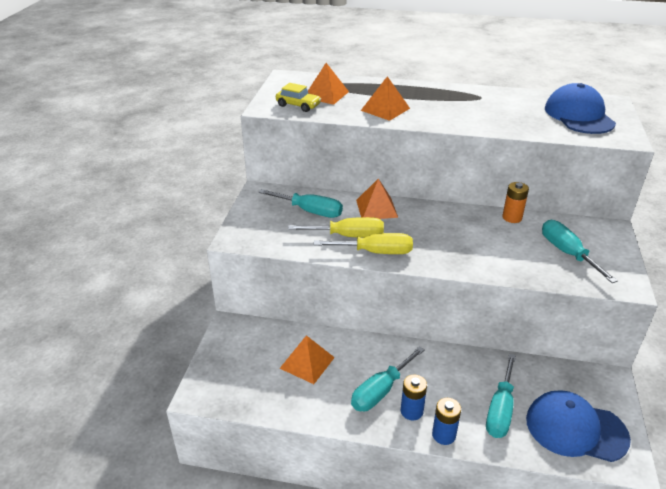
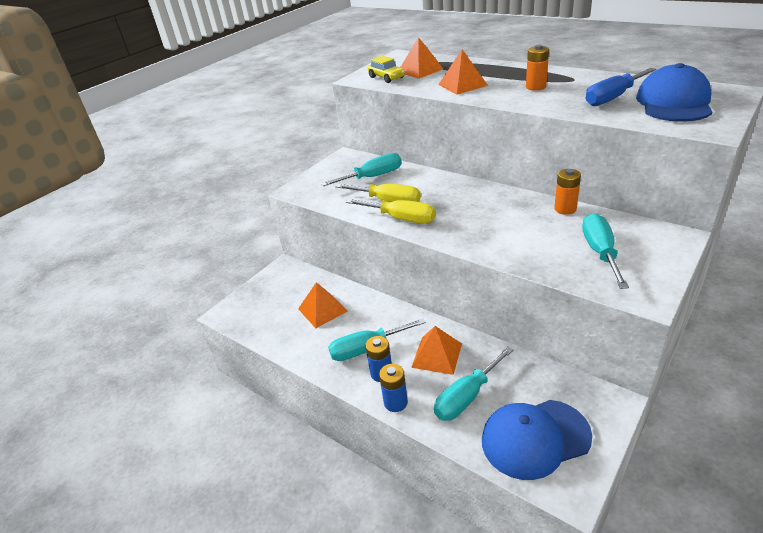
camera: 30 degrees right, 0 degrees up
turquoise screwdriver [259,189,343,218] -> turquoise screwdriver turned 75 degrees counterclockwise [321,153,402,186]
orange pyramid [356,178,398,219] -> orange pyramid moved to [411,326,462,375]
blue cap [526,390,631,462] -> blue cap turned 60 degrees counterclockwise [482,400,592,480]
none -> orange battery [526,45,549,91]
none -> blue screwdriver [585,68,656,106]

